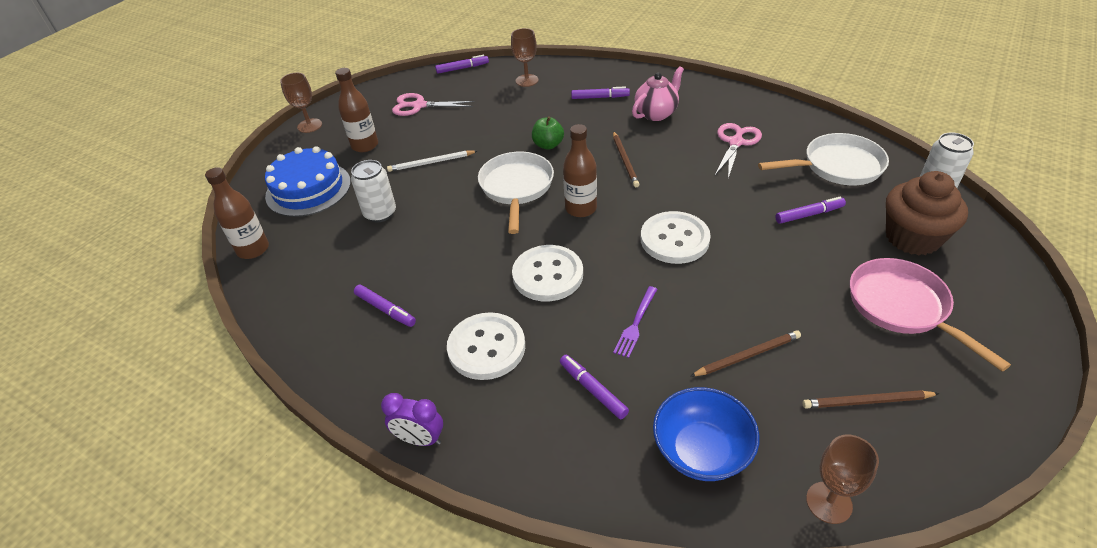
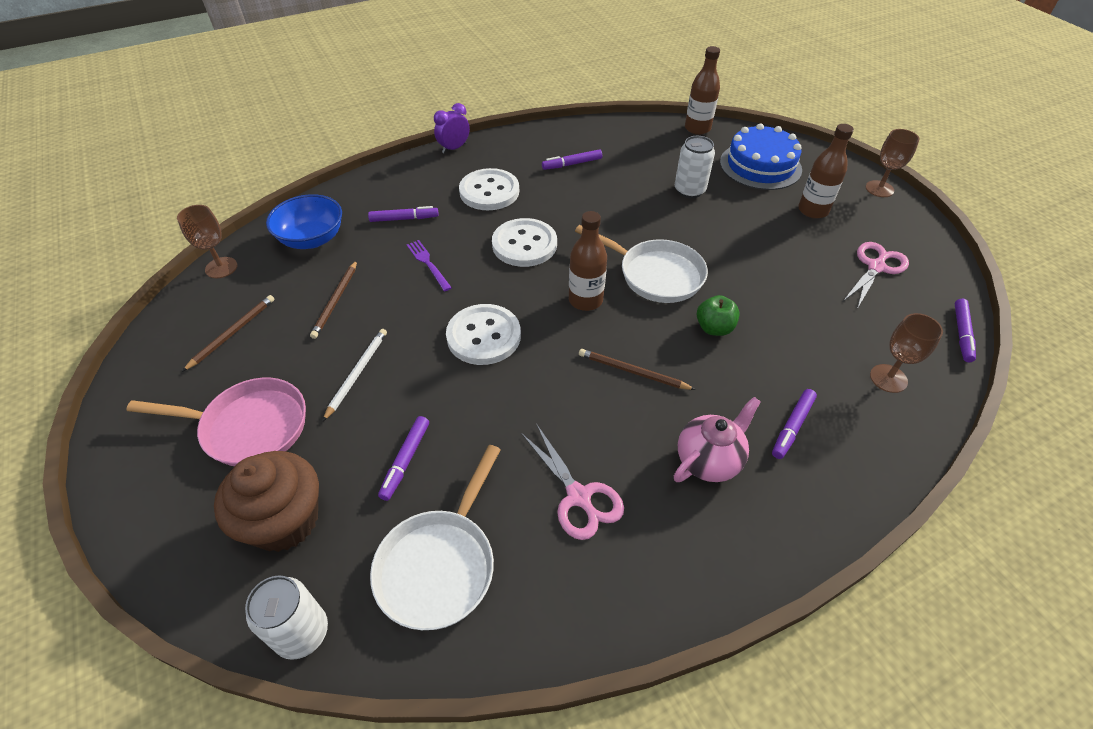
camera: 120 degrees right, 5 degrees up
white pencil [387,150,477,172] -> white pencil moved to [323,329,387,421]
pink teapot [632,66,684,121] -> pink teapot turned 120 degrees counterclockwise [674,397,761,482]

